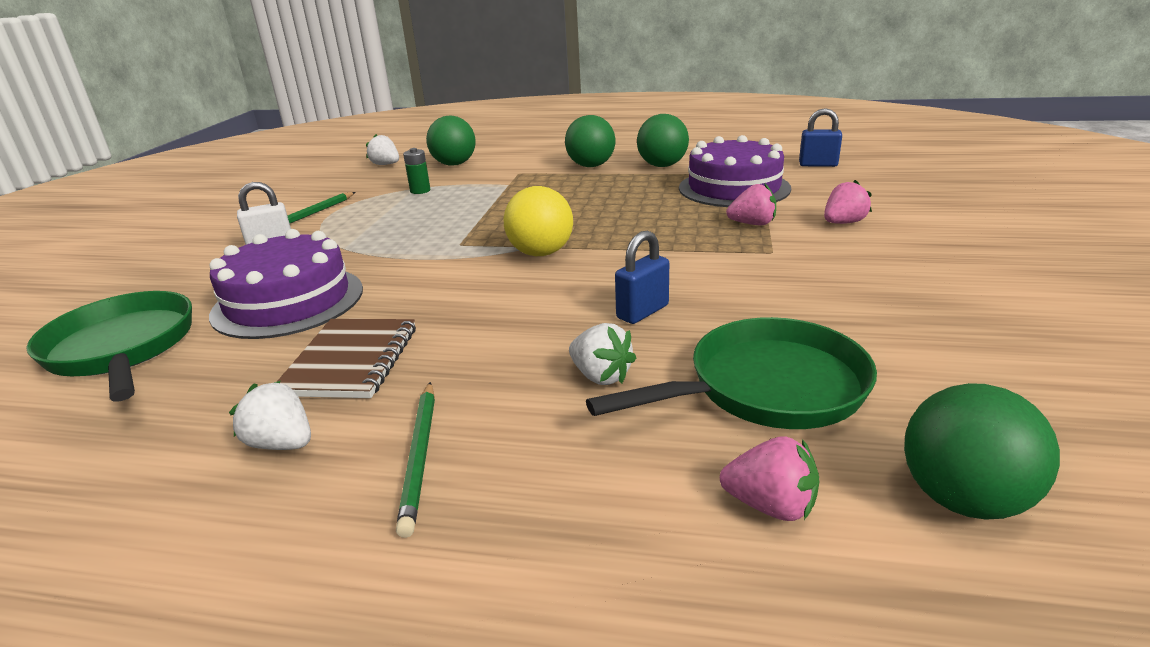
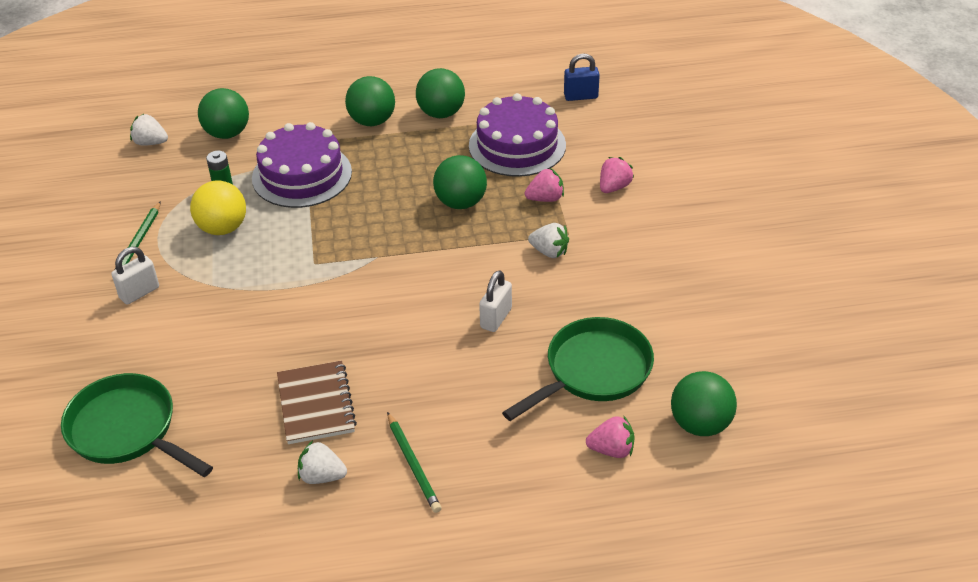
camera: 20 degrees left, 15 degrees up
purple cake [209,229,363,339] -> purple cake moved to [252,122,352,208]
yellow ball [504,186,573,256] -> yellow ball moved to [190,180,246,235]
white strawberry [569,323,636,385] -> white strawberry moved to [528,223,569,258]
blue padlock [615,231,669,324] -> white padlock [479,270,512,332]
none -> green ball [433,155,487,209]

